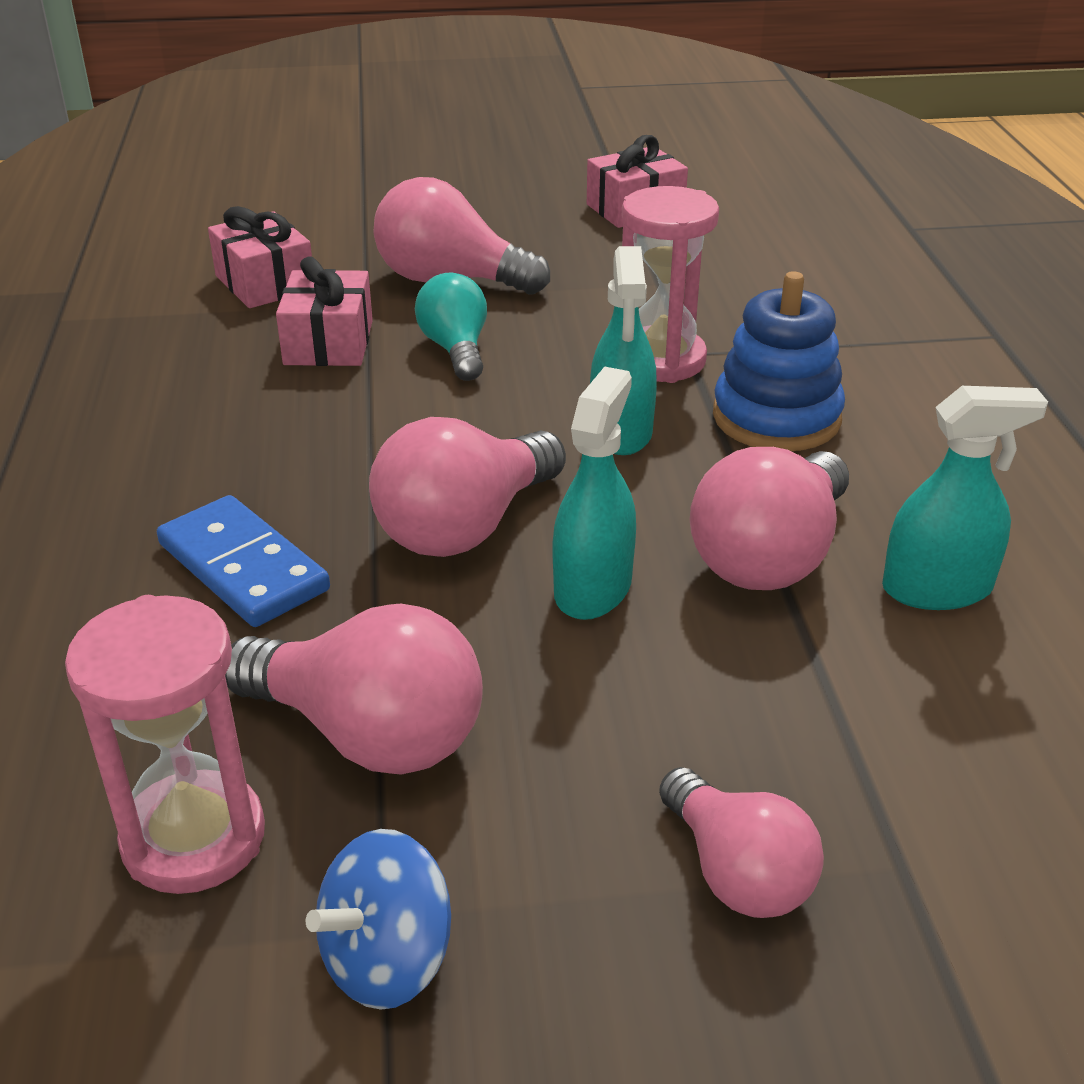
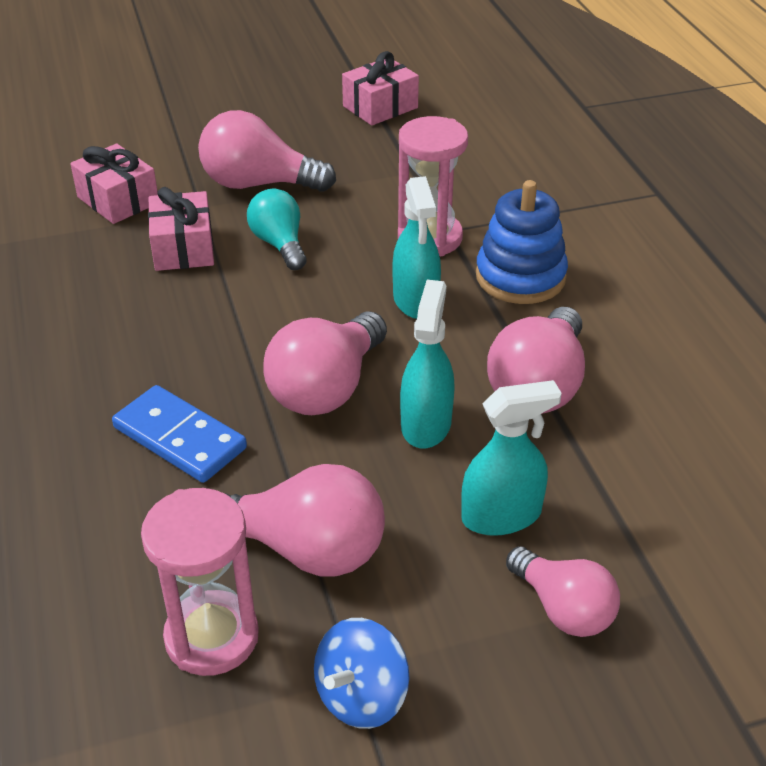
camera: 10 degrees left, 5 degrees up
turquoise spray bottle [882,386,1048,610] -> turquoise spray bottle moved to [461,380,562,536]

